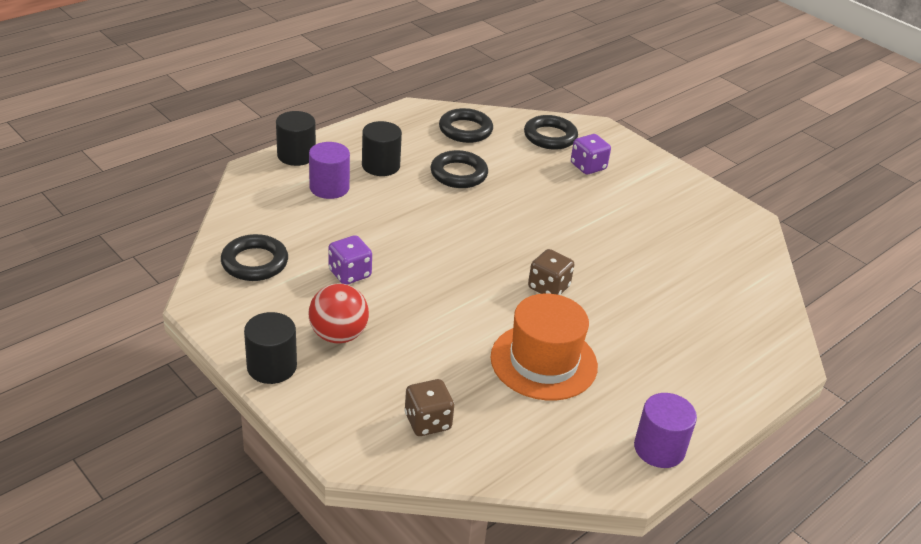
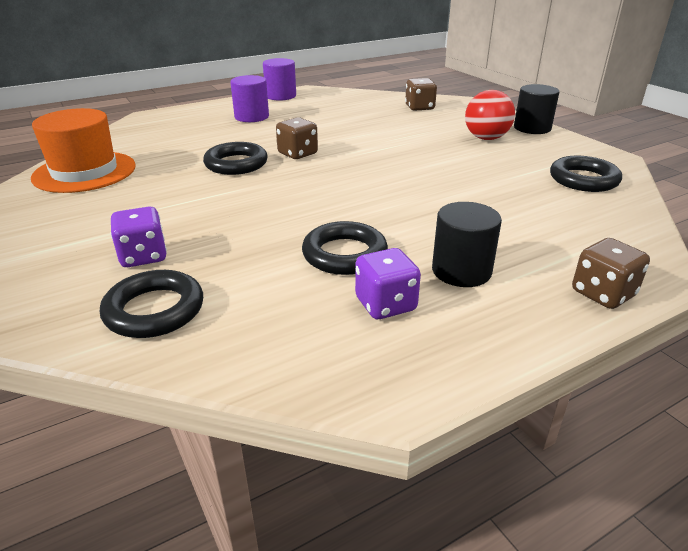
camera: 165 degrees left, 5 degrees down
black cylinder [276,111,316,166] -> brown dice [572,238,650,309]
purple cylinder [309,142,350,199] -> purple cylinder moved to [230,75,269,122]
purple dice [328,235,372,285] -> purple dice moved to [355,248,421,319]
black ring [439,108,493,143] -> black ring moved to [203,142,268,175]
orange hat [490,294,598,401] -> orange hat moved to [31,108,136,193]

